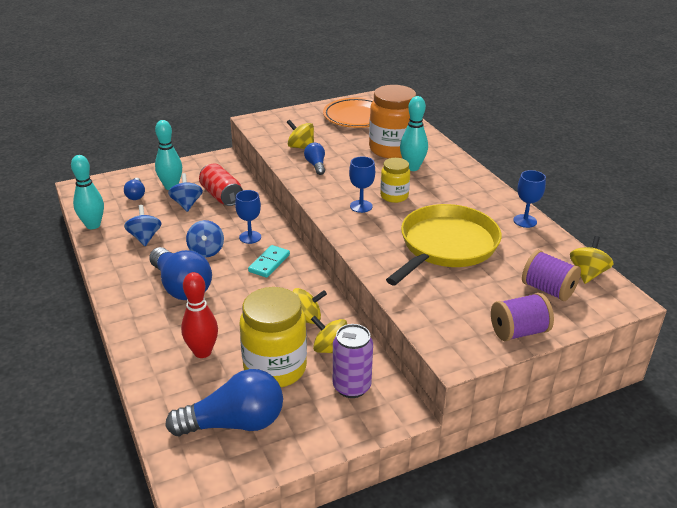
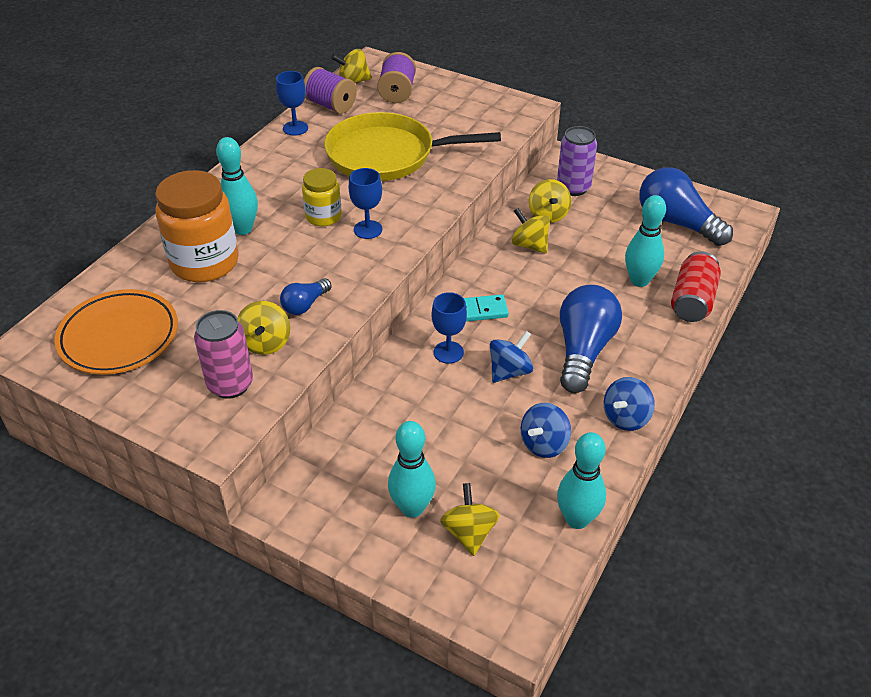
camera: 125 degrees left, 10 degrees up
blue light bulb [124,178,145,200] -> yellow spinning top [440,483,500,556]
blue spinning top [168,173,203,212] -> blue spinning top moved to [604,377,655,431]
red bowling pin [181,272,218,358] -> turquoise bowling pin [625,195,666,287]
red can [199,163,243,206] -> red can moved to [671,251,721,322]
yellow jar [239,287,307,387] -> none
purple spool [491,293,554,341] -> purple spool moved to [304,67,357,114]
none -> pink can [194,310,253,399]

